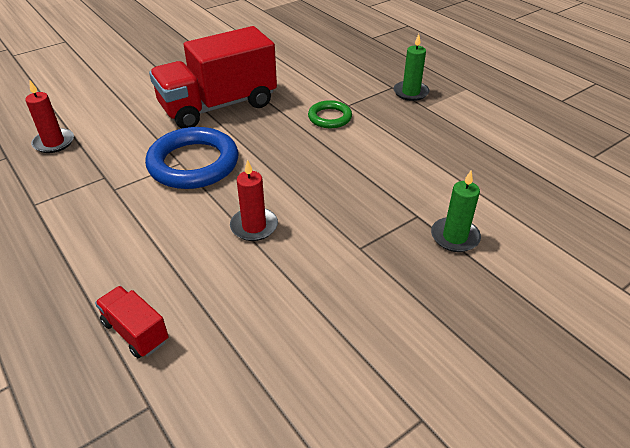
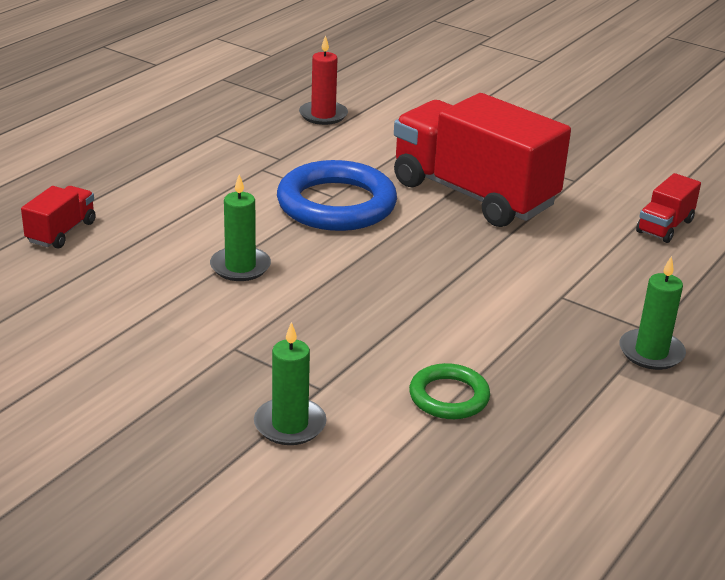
camera: 70 degrees right, 10 degrees down
red candle [230,160,278,241] -> green candle [210,174,271,281]
green ring [308,100,352,128] -> green ring moved to [409,363,490,419]
none -> red truck [636,173,701,243]

